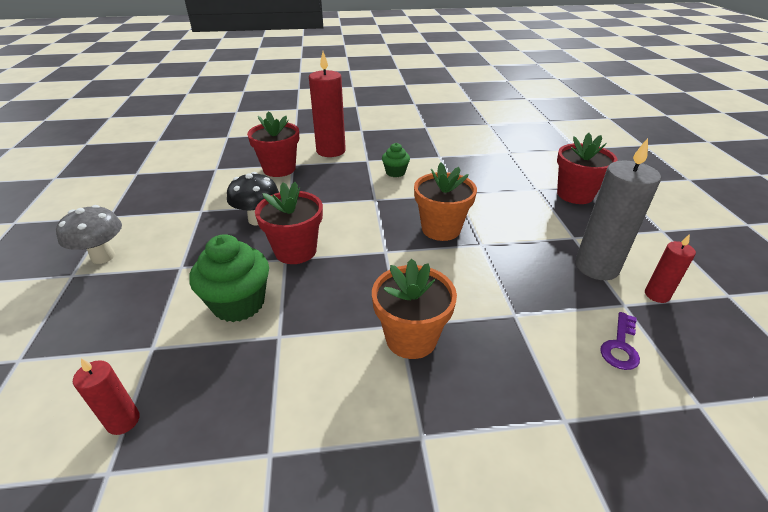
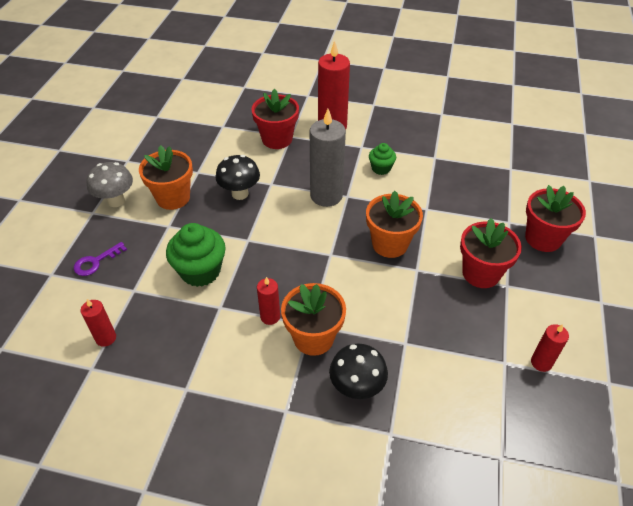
camera: 20 degrees right, 10 degrees up
red flower pot [255,182,323,264] -> red flower pot moved to [460,218,522,288]
grey candle [575,138,661,280] -> grey candle moved to [310,109,346,207]
purple key [600,312,640,370] -> purple key moved to [74,242,127,276]
none -> orange flower pot [139,145,193,210]
none -> red candle [257,277,280,325]
none -> black mushroom [329,343,388,399]

